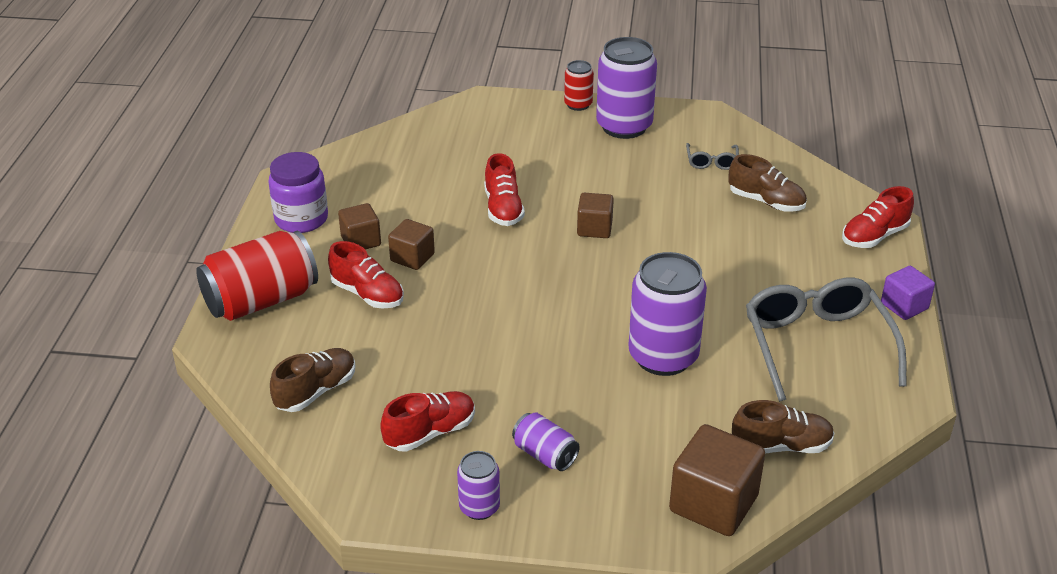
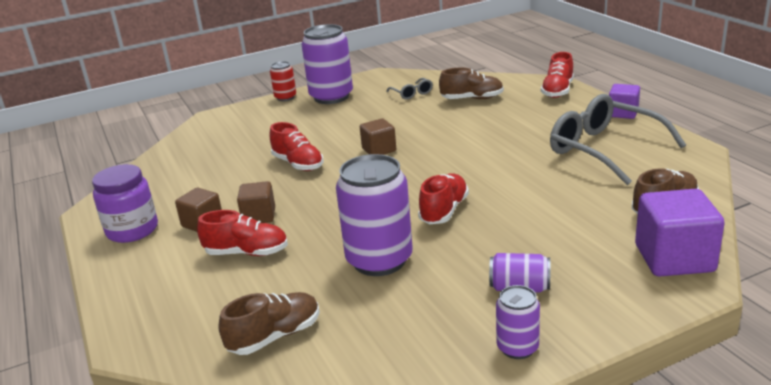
camera: 30 degrees left, 10 degrees down
red can [196,231,318,321] -> none
brown shoe [270,348,355,412] -> brown shoe turned 45 degrees clockwise [218,292,320,355]
red shoe [380,391,475,452] -> red shoe moved to [418,173,469,224]
purple can [628,252,707,376] -> purple can moved to [336,154,413,276]
brown cube [669,424,765,536] -> purple cube [635,189,725,277]

